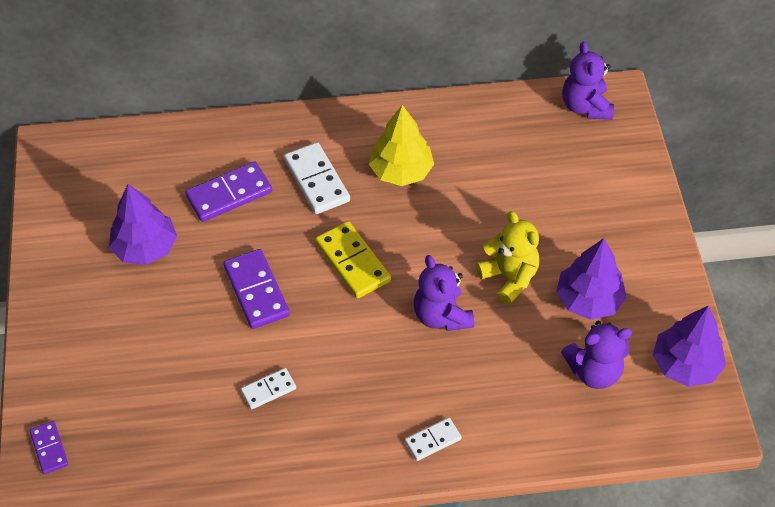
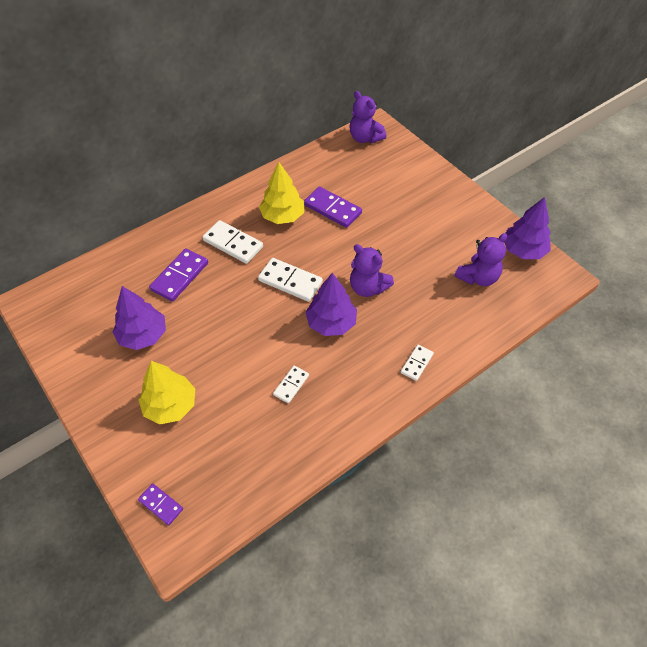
camera: 30 degrees left, 0 degrees up
purple domino [223,249,290,329] -> purple domino moved to [304,187,362,228]
yellow domino [315,221,391,298] -> white domino [258,258,323,302]
yellow teddy bear [476,211,539,305] -> none
purple tree [556,238,627,320] -> purple tree moved to [305,273,357,336]
none -> yellow tree [138,361,195,425]

